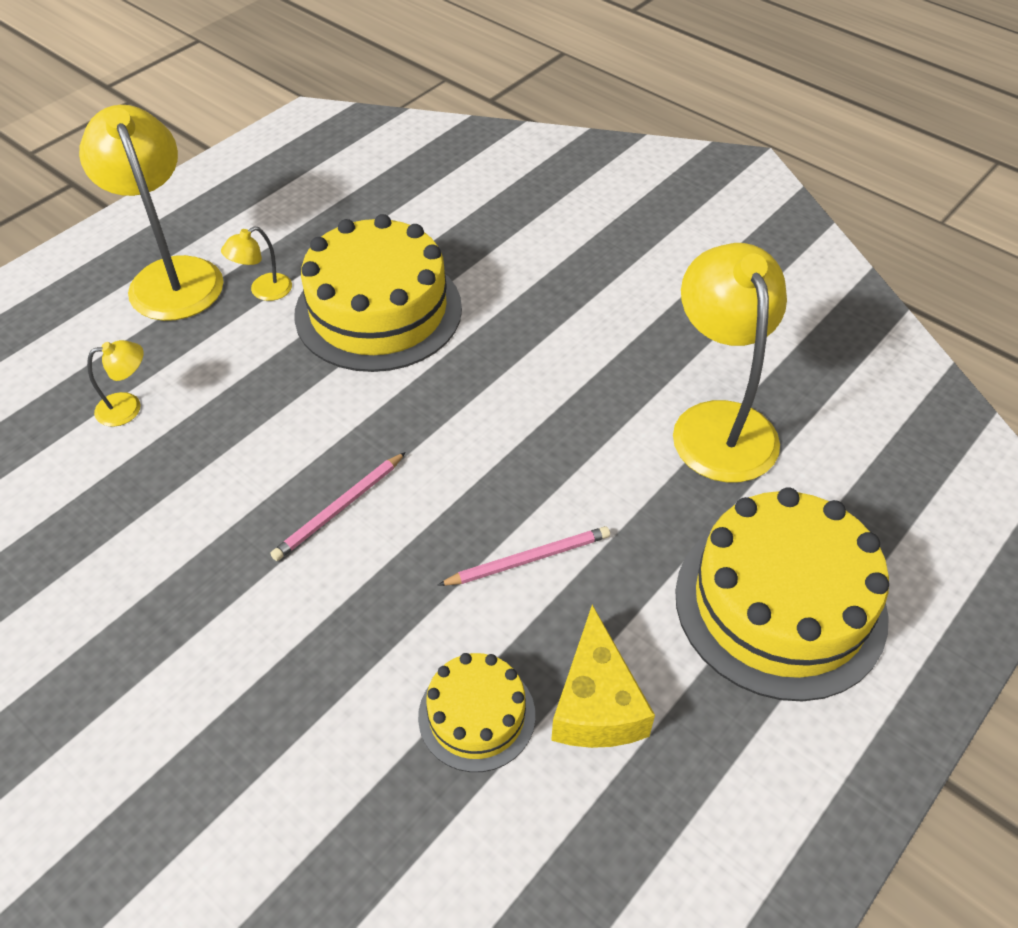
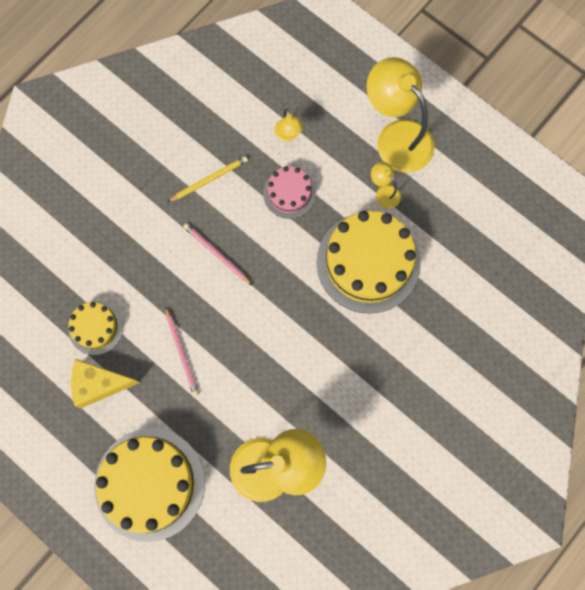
camera: 90 degrees right, 25 degrees up
yellow lamp [79,105,224,321] -> yellow lamp turned 105 degrees counterclockwise [366,57,435,173]
none -> yellow pencil [168,156,248,202]
none -> pink cake [263,166,316,219]

